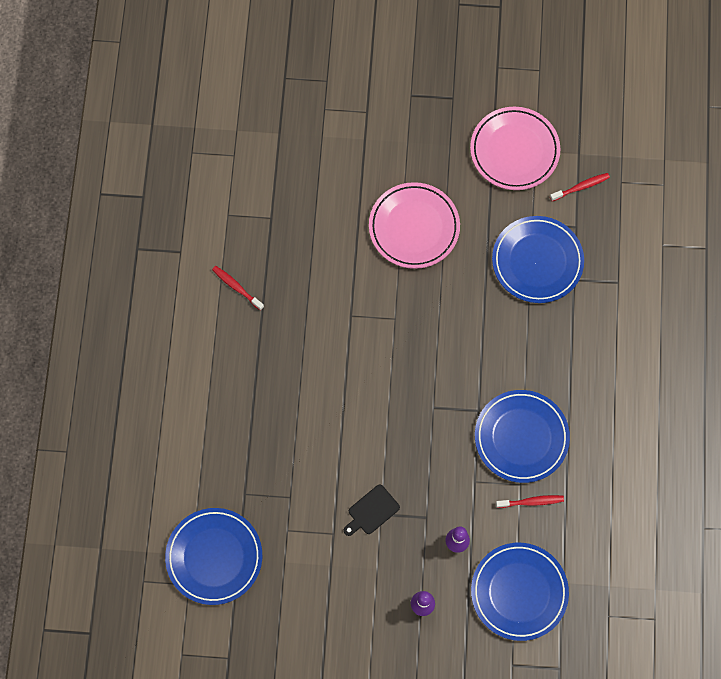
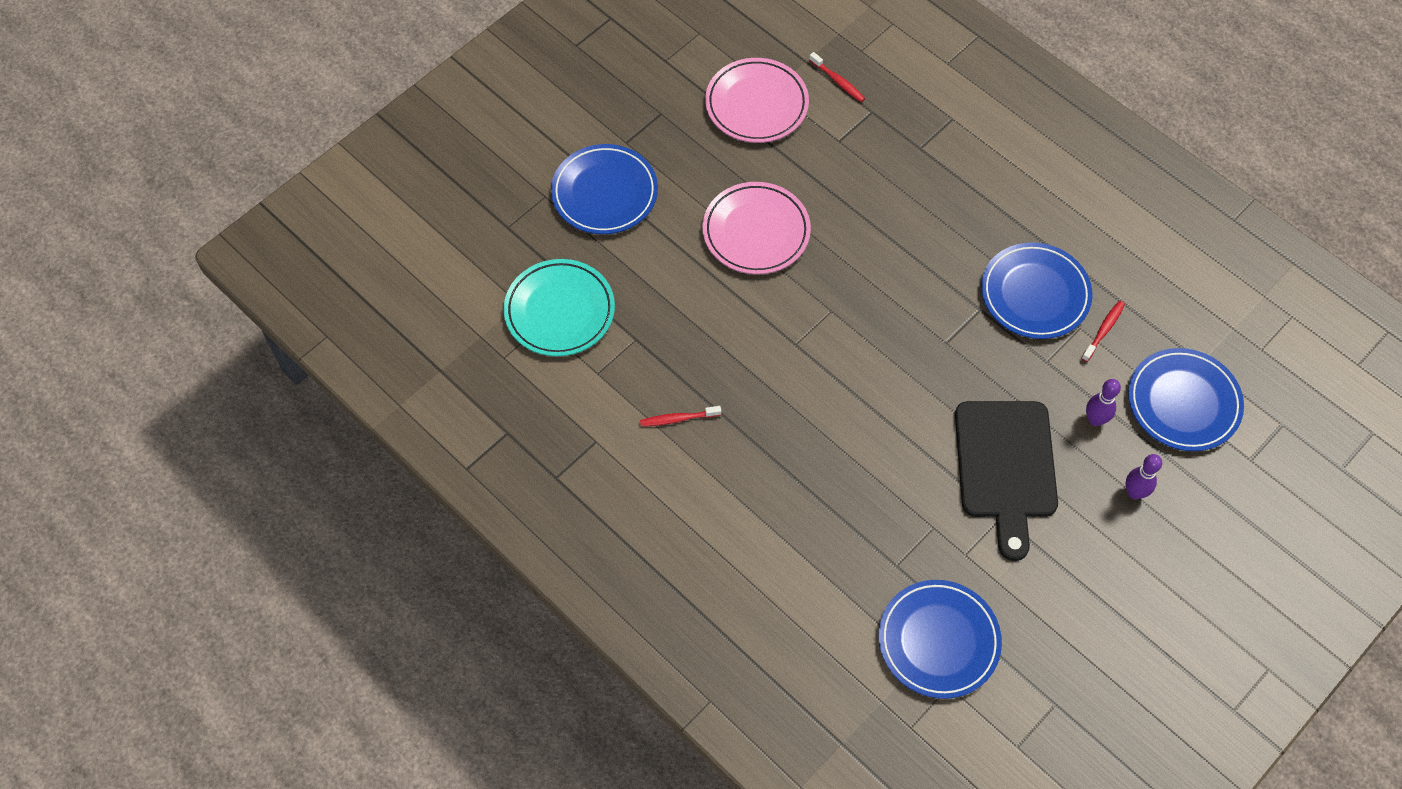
camera: 50 degrees left, 10 degrees down
black cutting board [344,485,400,536] -> black cutting board [955,401,1058,561], size x2.34
blue plate [492,216,584,303] -> blue plate moved to [551,144,658,234]
red toothbrush [550,173,610,201] -> red toothbrush turned 120 degrees clockwise [809,52,865,102]
none -> turquoise plate [504,259,615,356]

